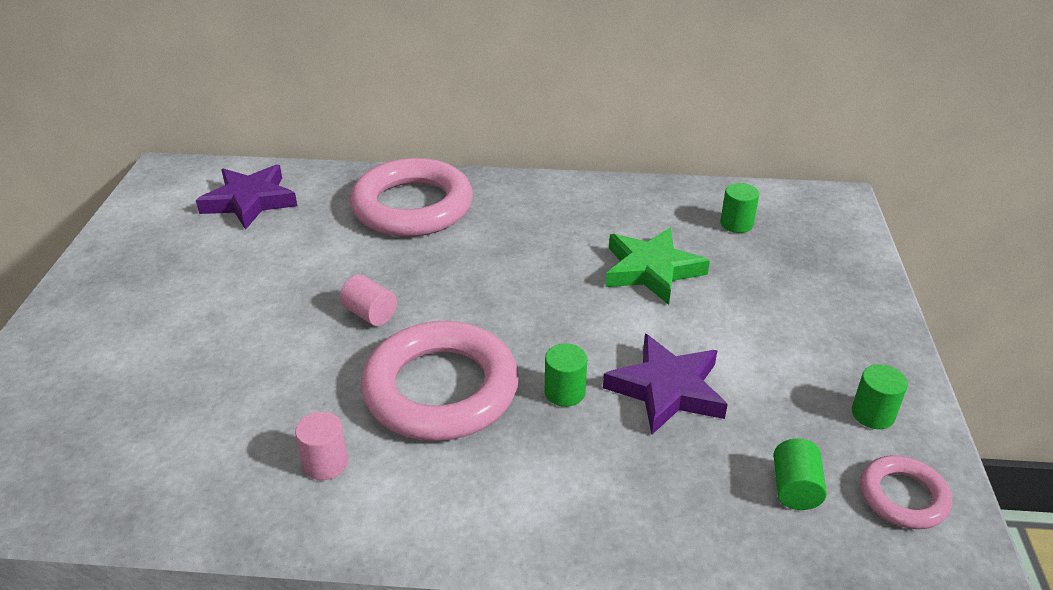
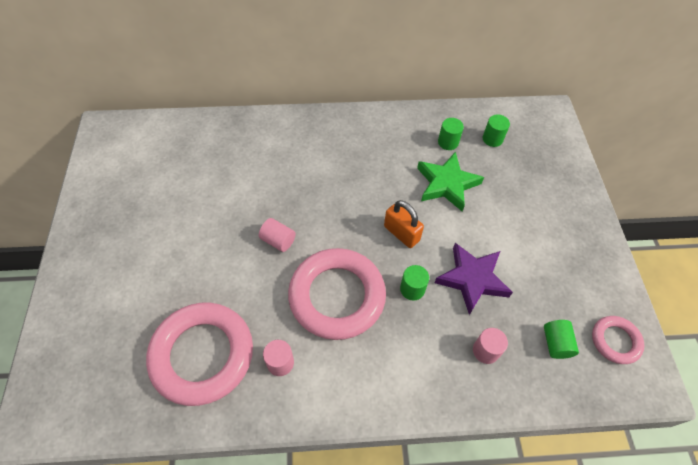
camera: 10 degrees left, 20 degrees up
purple star [196,165,297,230] -> none
pink ring [350,158,473,237] -> pink ring moved to [146,303,253,406]
green cylinder [852,364,908,429] -> green cylinder moved to [438,118,464,150]
none -> orange padlock [384,200,424,248]
none -> pink cylinder [473,328,508,364]

